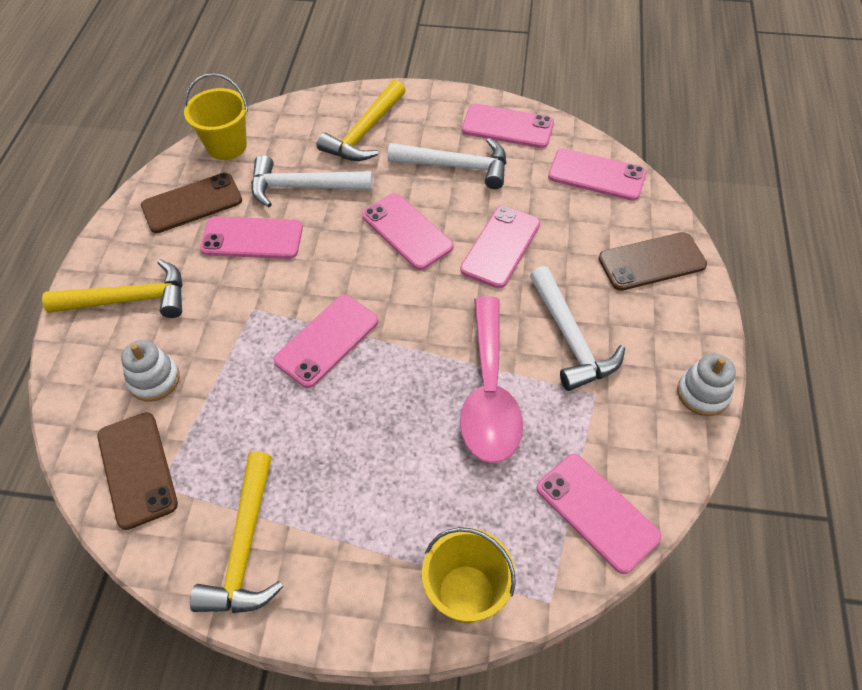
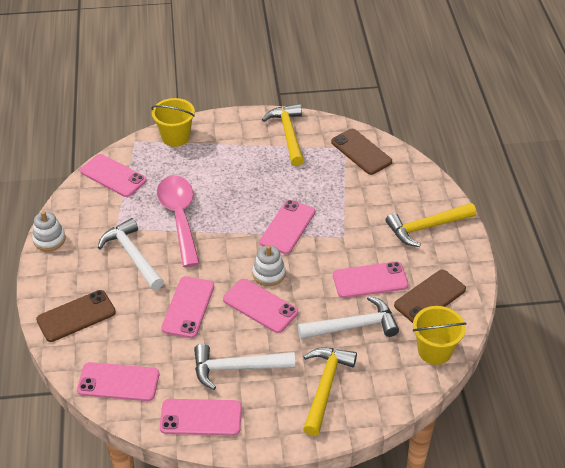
camera: 165 degrees right, 10 degrees down
white stacking toy [121,340,180,402] -> white stacking toy moved to [253,245,286,286]

